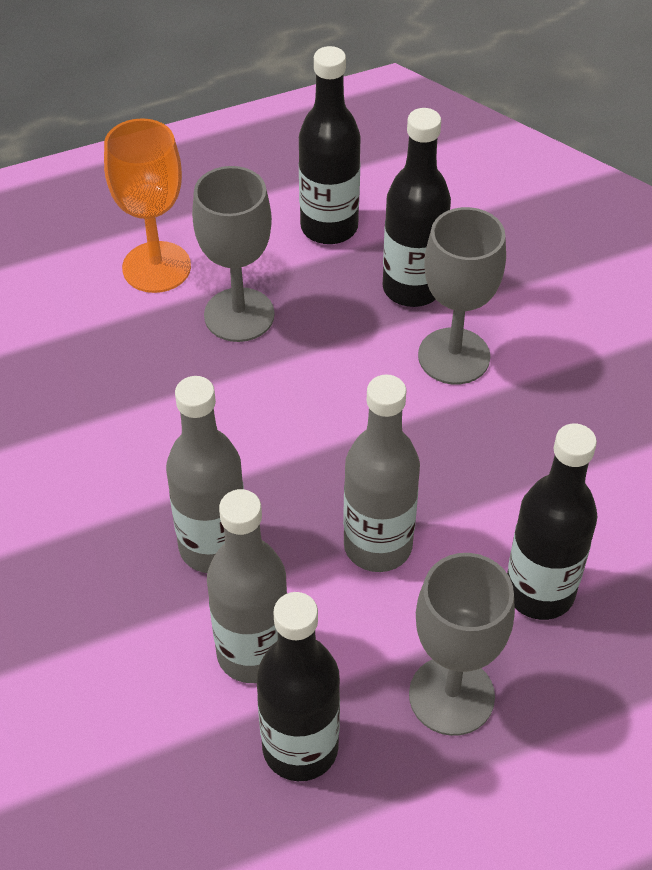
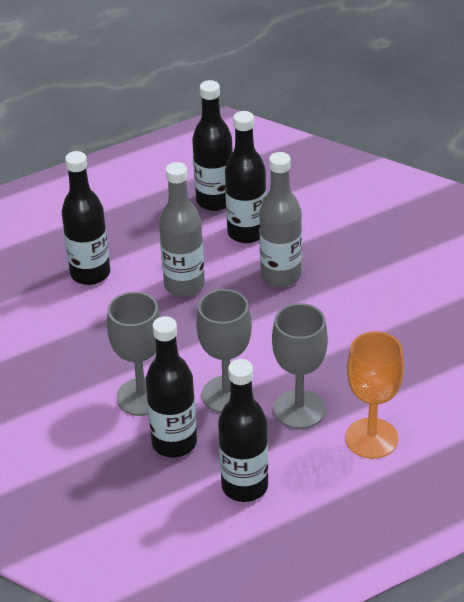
camera: 175 degrees right, 10 degrees down
grey bottle [207,489,287,683] -> black bottle [225,111,266,243]
grey goblet [409,553,515,736] -> grey goblet moved to [196,289,253,413]

